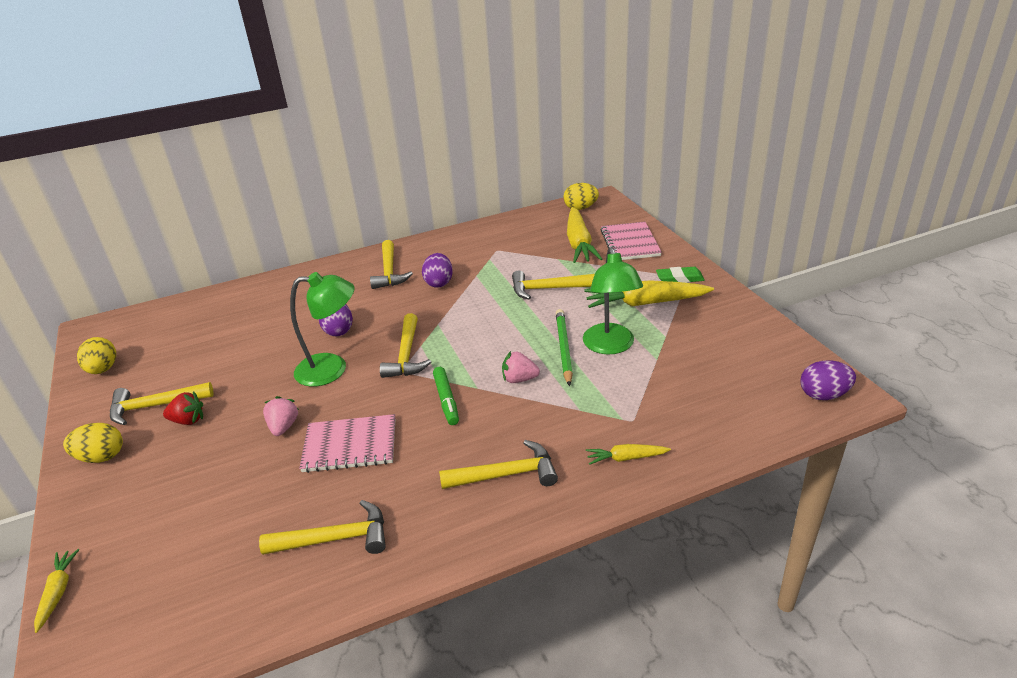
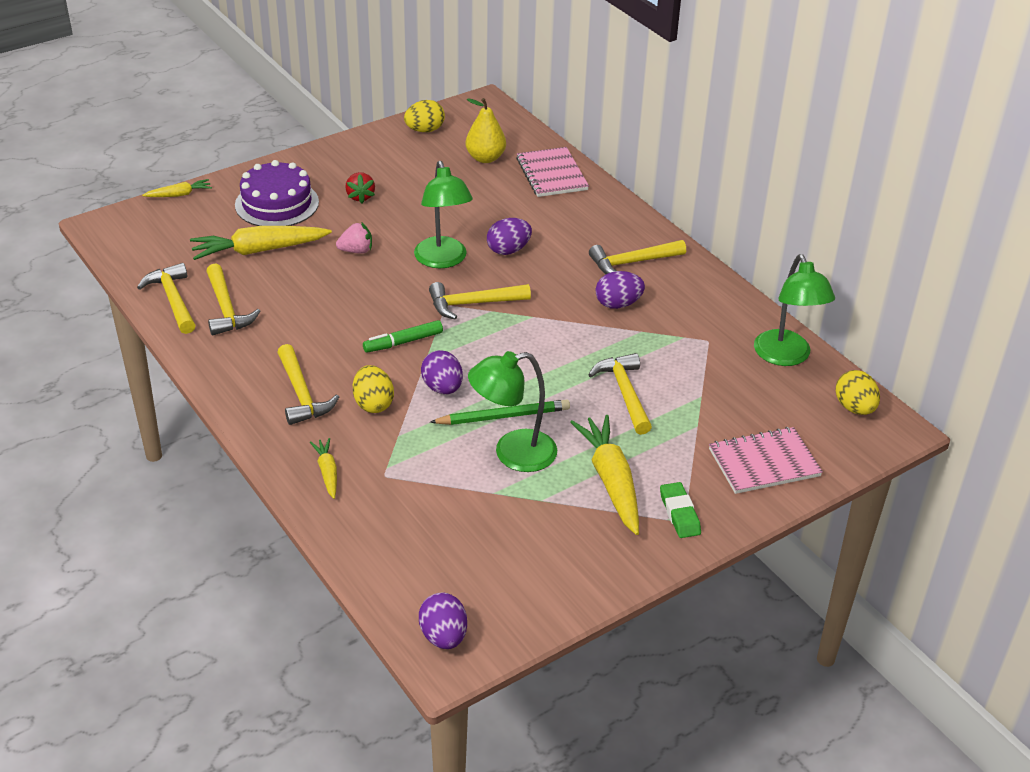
camera: 75 degrees right, 5 degrees up
yellow egg [63,423,123,463] -> yellow egg moved to [353,365,394,413]
yellow hammer [110,382,214,425] -> yellow hammer moved to [137,263,196,334]
pink notebook [299,414,395,473] -> pink notebook moved to [516,147,589,197]
pink strawberry [502,351,540,383] -> purple egg [421,350,463,394]
yellow carrot [567,207,603,263] -> yellow carrot moved to [190,226,332,260]
none -> purple cake [235,160,319,226]
none -> yellow pear [466,98,506,163]
none -> green lamp [754,254,835,366]

